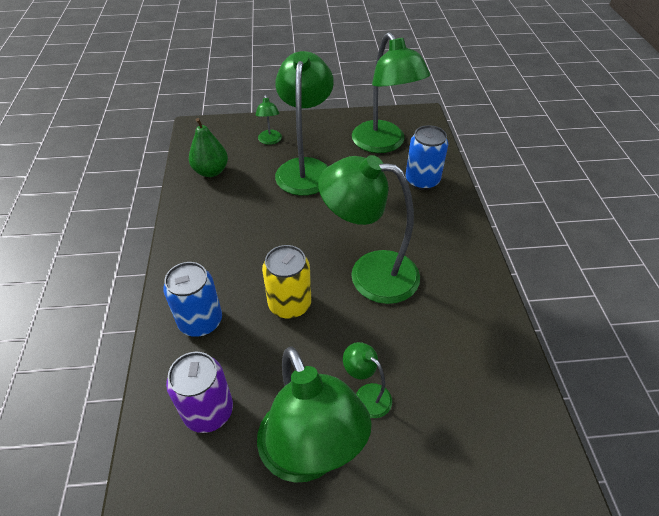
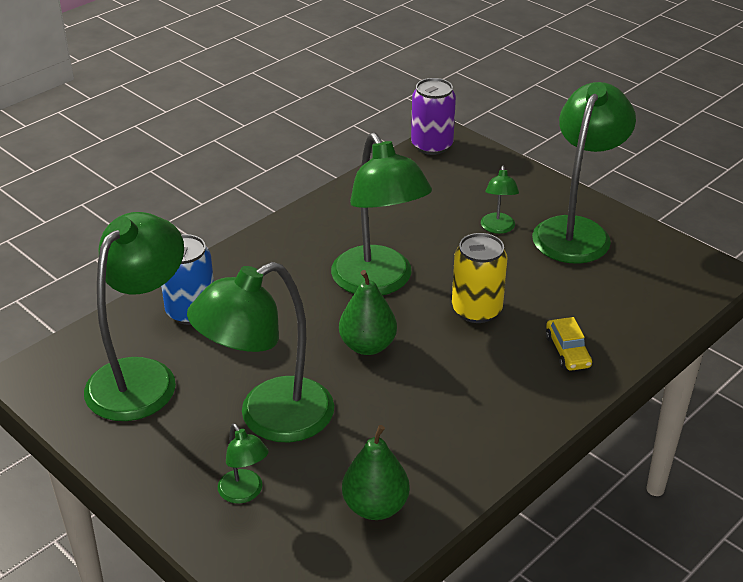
camera: 130 degrees left, 10 degrees down
blue can [163,262,222,337] -> yellow car [546,317,592,371]
purple can [166,352,233,433] -> purple can moved to [411,78,456,155]
green lamp [255,95,282,145] -> green lamp turned 105 degrees clockwise [218,423,269,503]
none -> green pear [339,270,397,355]

